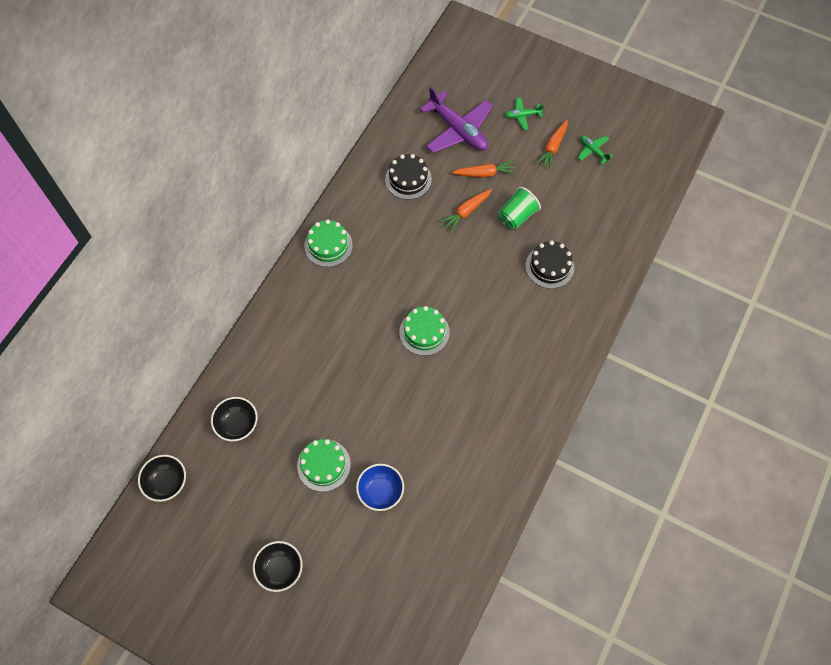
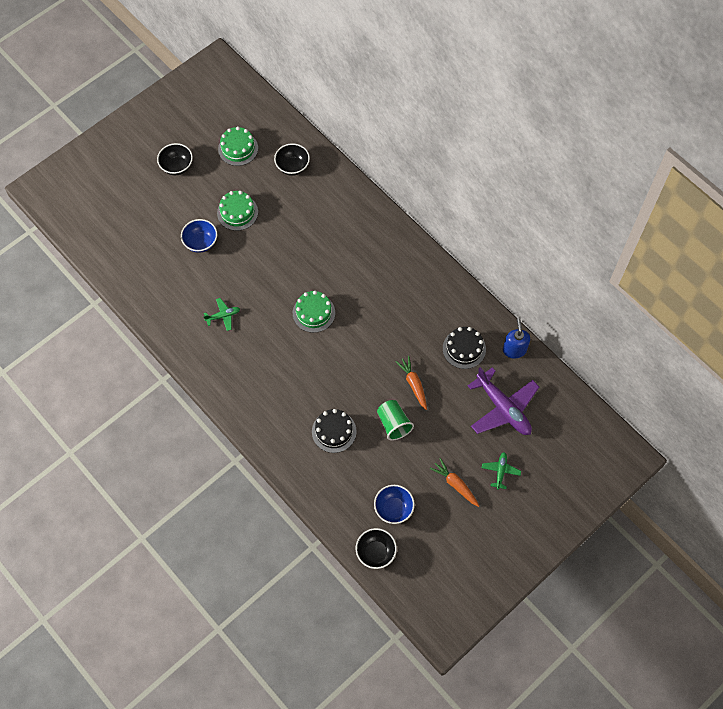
camera: 110 degrees right, 0 degrees up
black bowl [138,455,186,502] -> black bowl moved to [356,528,397,569]
green cake [304,220,353,267] -> green cake moved to [218,126,258,166]
purple plane [420,86,493,153] -> purple plane turned 105 degrees counterclockwise [468,367,539,435]
orange carrot [452,160,516,177] -> none
green plane [577,135,613,165] -> green plane moved to [203,298,240,331]
none -> blue bowl [374,485,415,524]
none -> blue soap dispenser [503,319,530,359]

